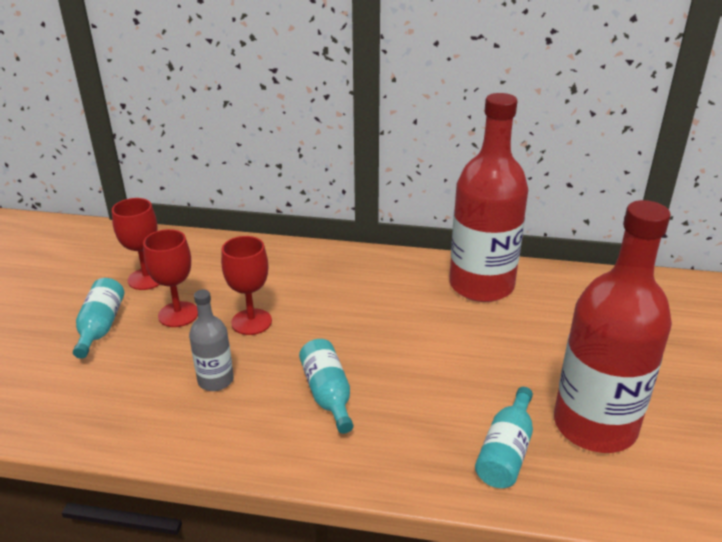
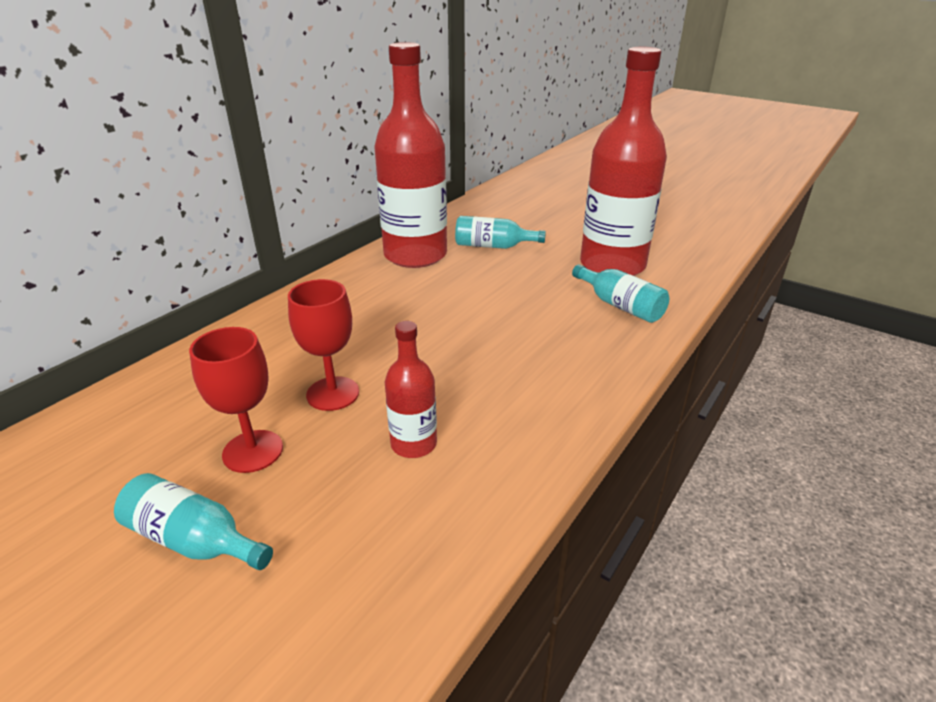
camera: 65 degrees left, 0 degrees up
red goblet [112,198,160,290] -> none
grey bottle [189,290,234,391] -> red bottle [385,321,437,458]
turquoise bottle [299,339,353,434] -> turquoise bottle moved to [455,216,546,249]

